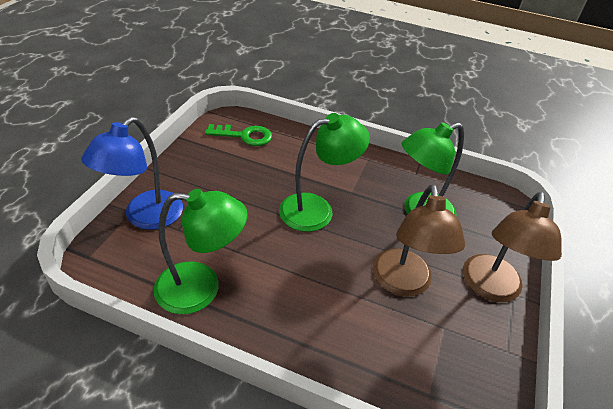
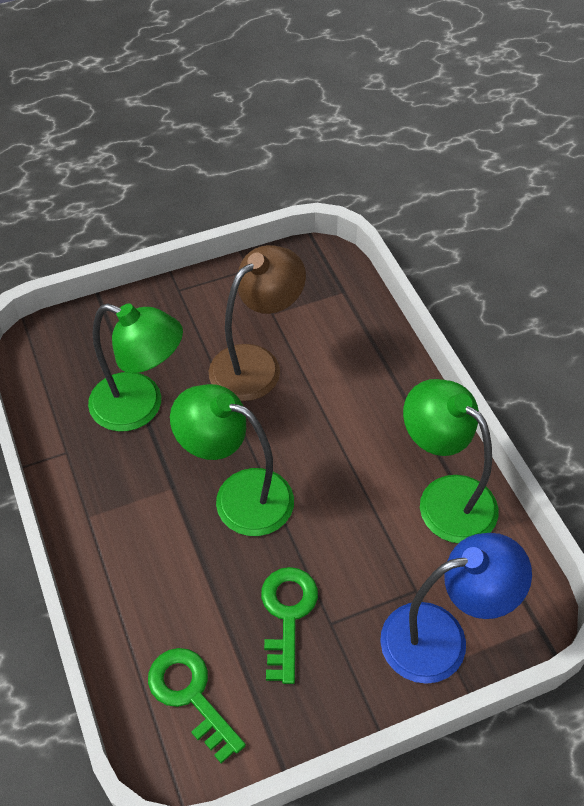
camera: 130 degrees left, 10 degrees up
brown lamp [463,192,562,302] -> none
none -> green key [261,567,318,684]

